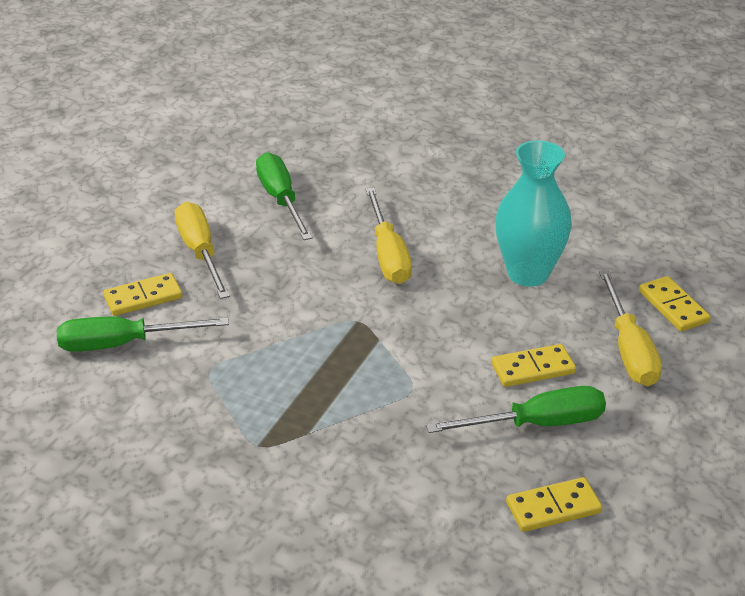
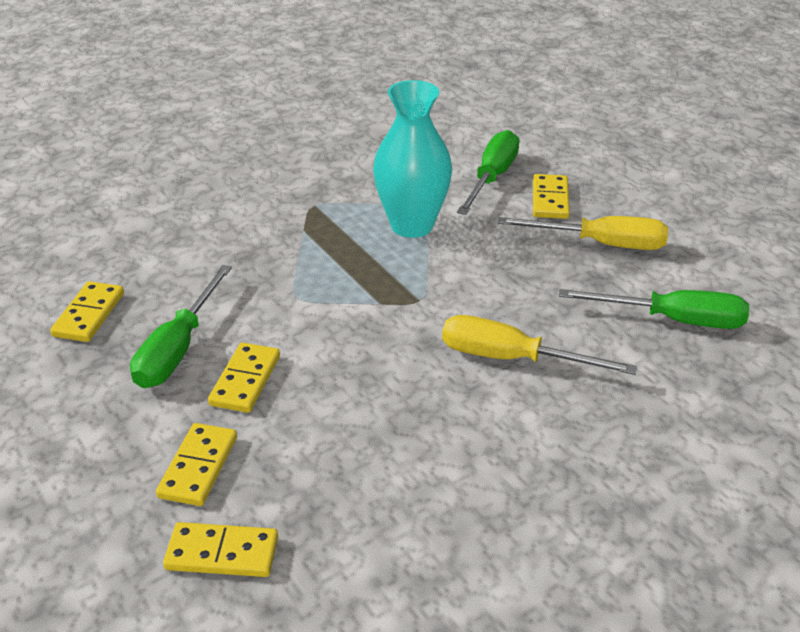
camera: 120 degrees right, 0 degrees up
turquoise vase [495,140,572,287] -> turquoise vase moved to [373,80,452,238]
yellow screwdriver [599,271,662,386] -> yellow domino [156,423,237,506]

